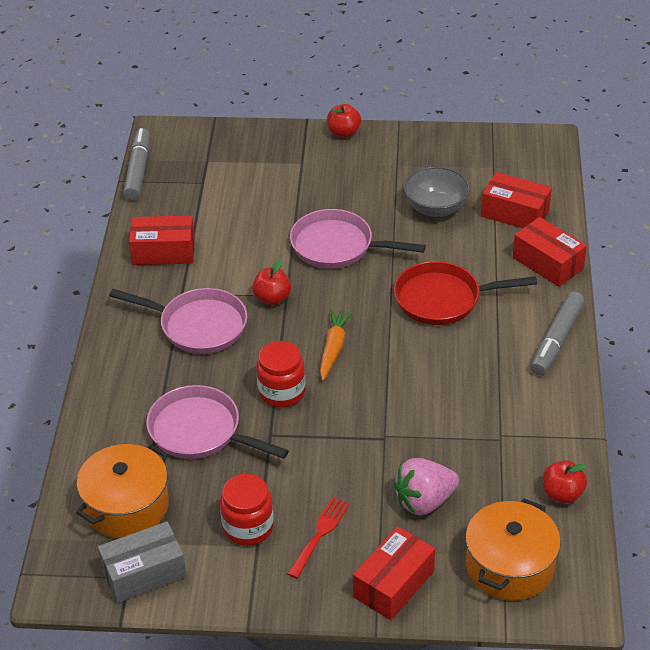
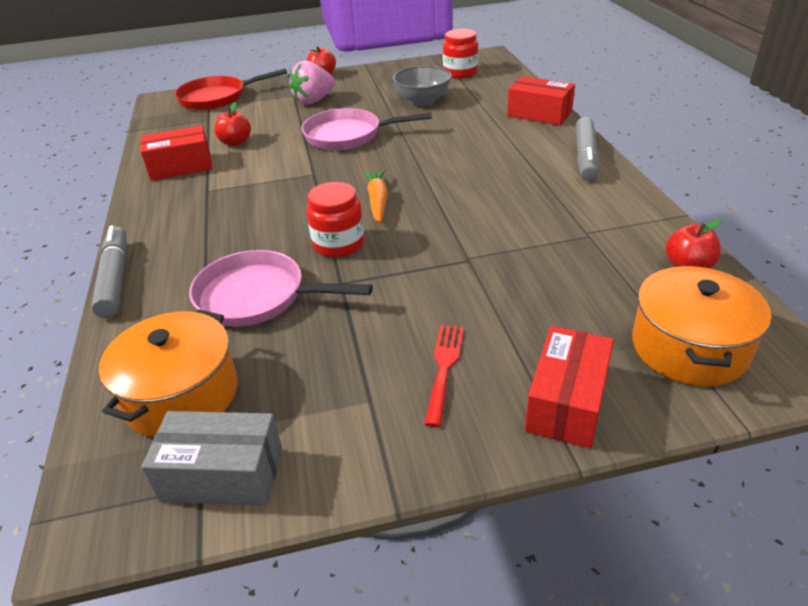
camera: 15 degrees left, 5 degrees down
grey box [98,521,187,603] -> grey box turned 45 degrees clockwise [141,411,282,506]
pink pan [109,288,247,354] -> none
grey marker [123,128,150,201] -> grey marker moved to [91,225,127,318]
red jar [220,474,274,546] -> red jar moved to [443,29,478,78]
red apple [252,260,291,305] -> red apple moved to [214,102,251,146]
red pan [394,261,537,325] -> red pan moved to [174,69,287,110]
pink strawberry [394,458,459,515] -> pink strawberry moved to [289,61,335,105]
red box [481,172,552,228] -> none

